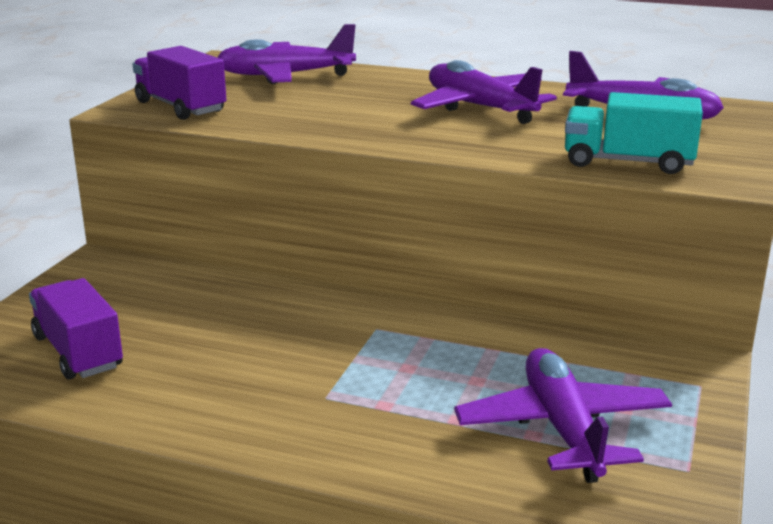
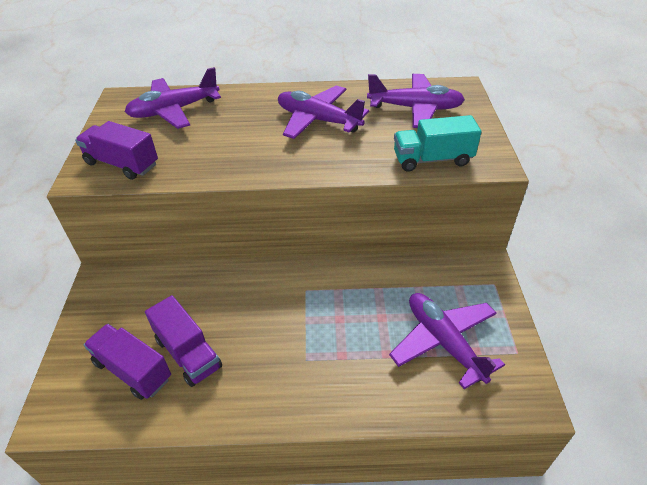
camera: 20 degrees left, 20 degrees up
none -> purple truck [145,295,222,387]

